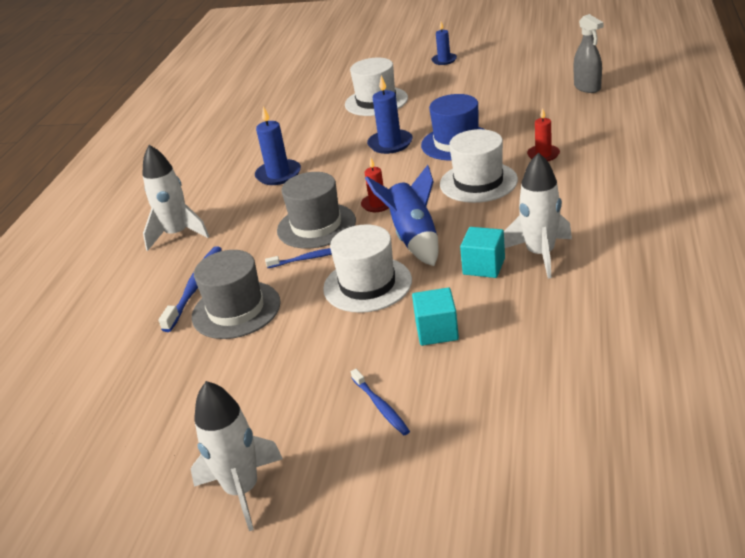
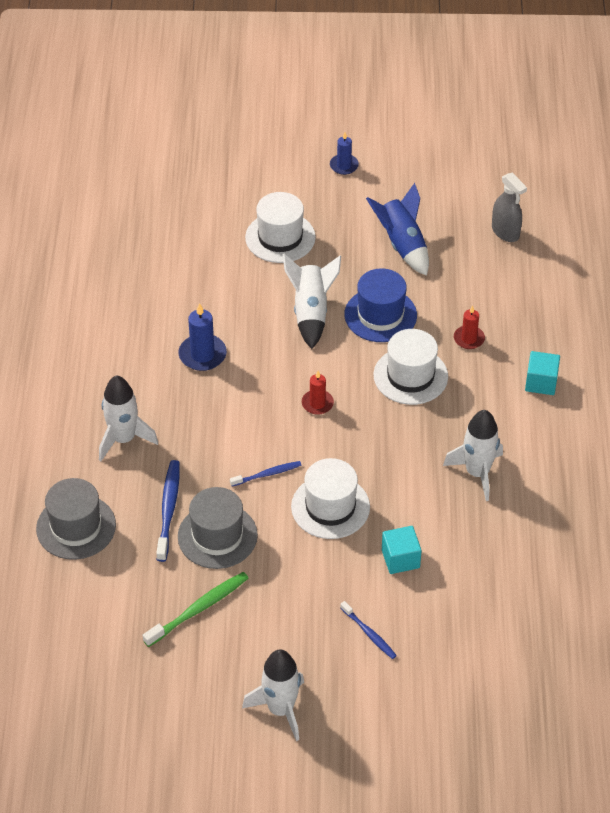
camera: 15 degrees left, 15 degrees up
grey hat [277,172,356,249] -> grey hat moved to [36,478,116,560]
blue rocket [365,165,439,266] -> blue rocket moved to [366,183,429,276]
blue candle [367,76,413,154] -> white rocket [283,254,341,349]
turquoise cube [460,227,505,278] -> turquoise cube moved to [525,351,560,395]
none -> green toothbrush [143,572,249,647]

